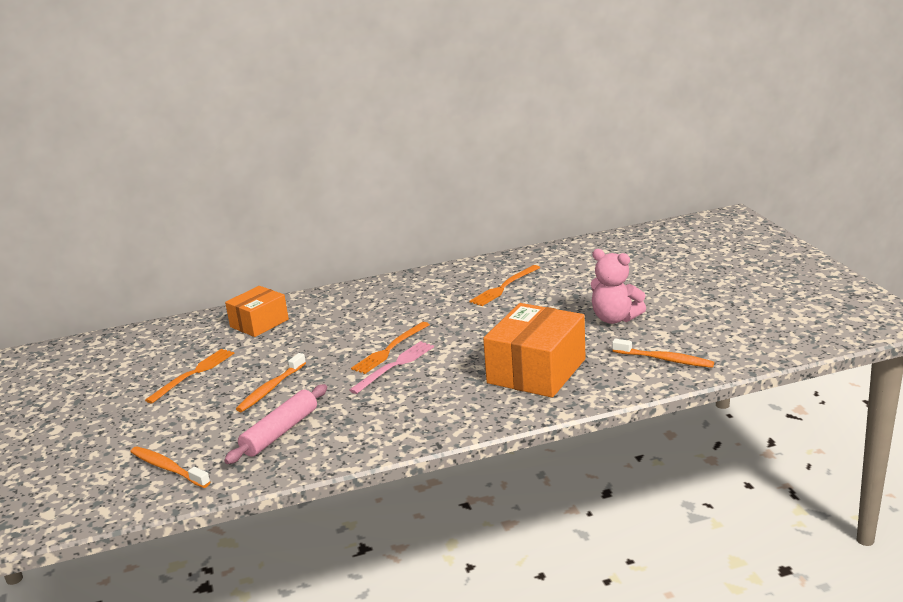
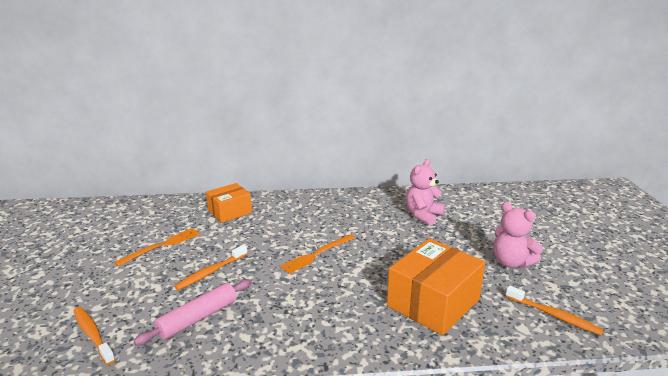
camera: 10 degrees right, 0 degrees up
pink fork [349,341,434,394] -> none
orange fork [469,265,540,306] -> pink teddy bear [406,159,445,226]

